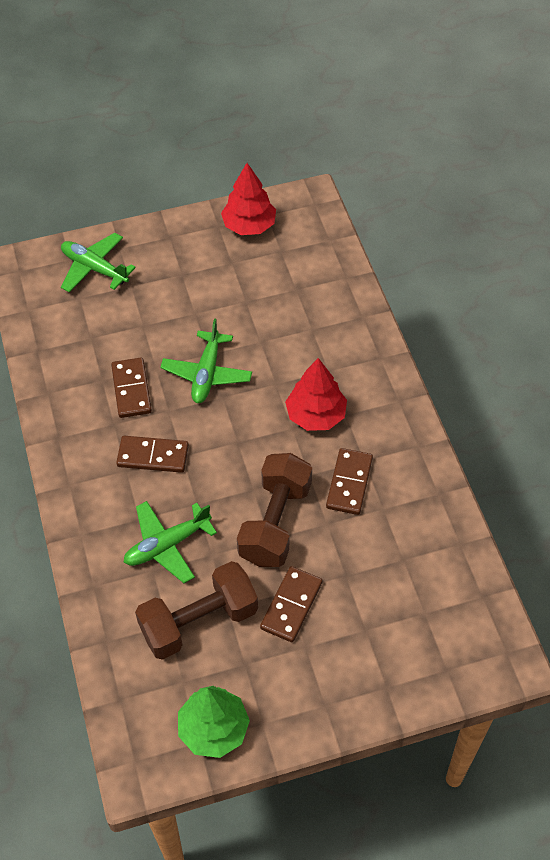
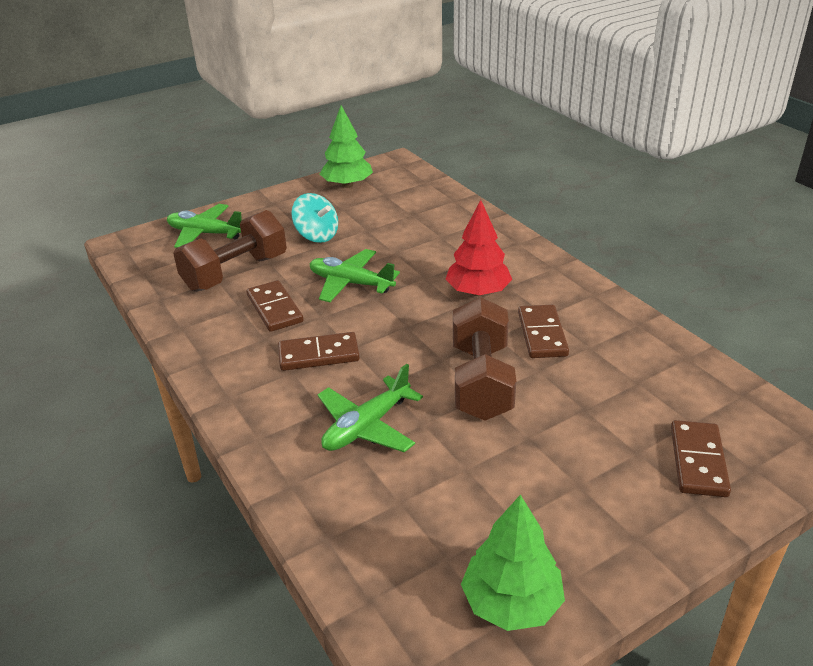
camera: 15 degrees left, 20 degrees down
brown dumbbell [135,561,258,660] -> brown dumbbell moved to [173,210,287,292]
green plane [160,319,252,403] -> green plane turned 120 degrees clockwise [310,249,400,302]
red tree [221,163,276,235] -> green tree [320,105,373,188]
brown domino [260,566,323,642] -> brown domino moved to [671,420,731,497]
none -> turquoise spinning top [291,193,338,243]

